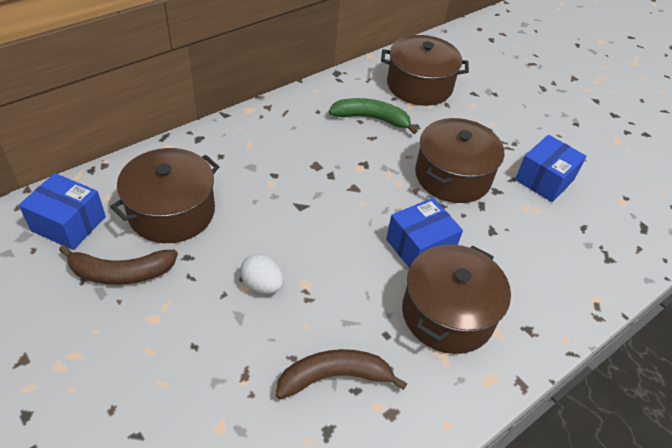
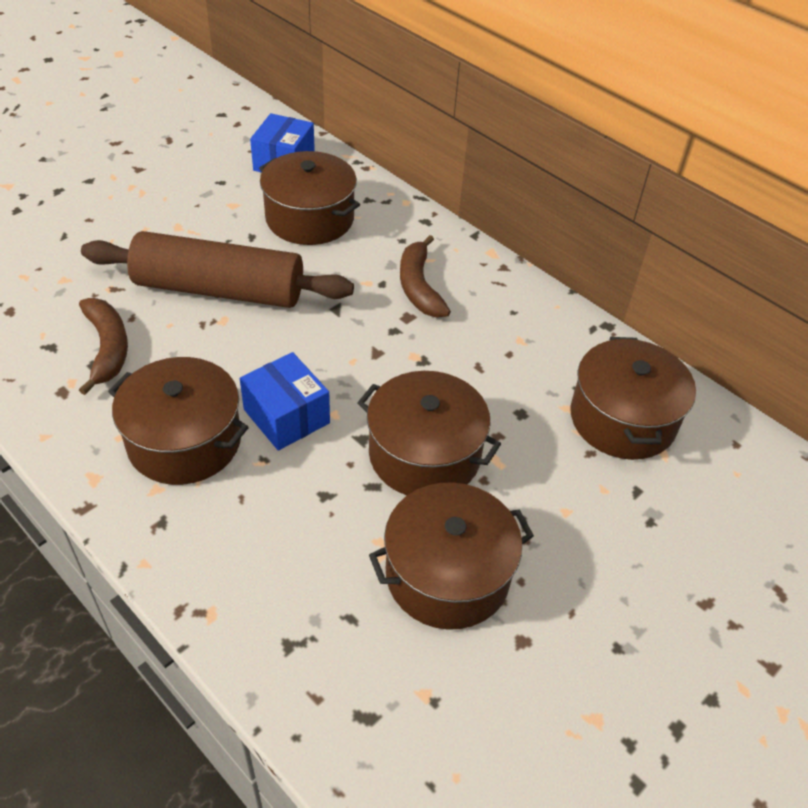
camera: 85 degrees right, 0 degrees up
brown banana [59,245,178,285] -> brown banana moved to [400,235,451,318]
white egg [240,254,284,294] -> brown rolling pin [81,231,354,308]
green banana [329,98,418,134] -> none
blue box [515,135,586,202] -> brown pot [369,482,534,630]

